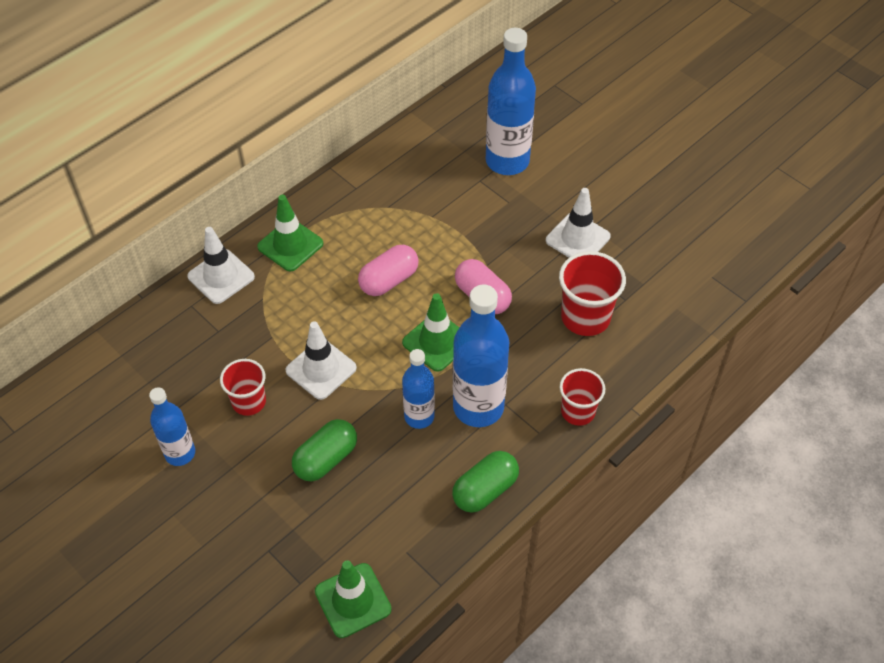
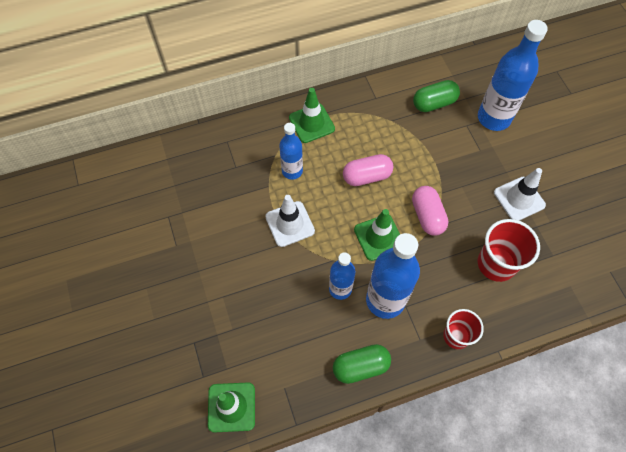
camera: 25 degrees right, 10 degrees up
blue bottle [149,387,195,466] -> blue bottle moved to [279,123,303,180]
white traffic cone [187,227,255,304] -> none
red cup [220,359,266,416] -> none
green capsule [292,419,357,481] -> green capsule moved to [413,80,460,112]

